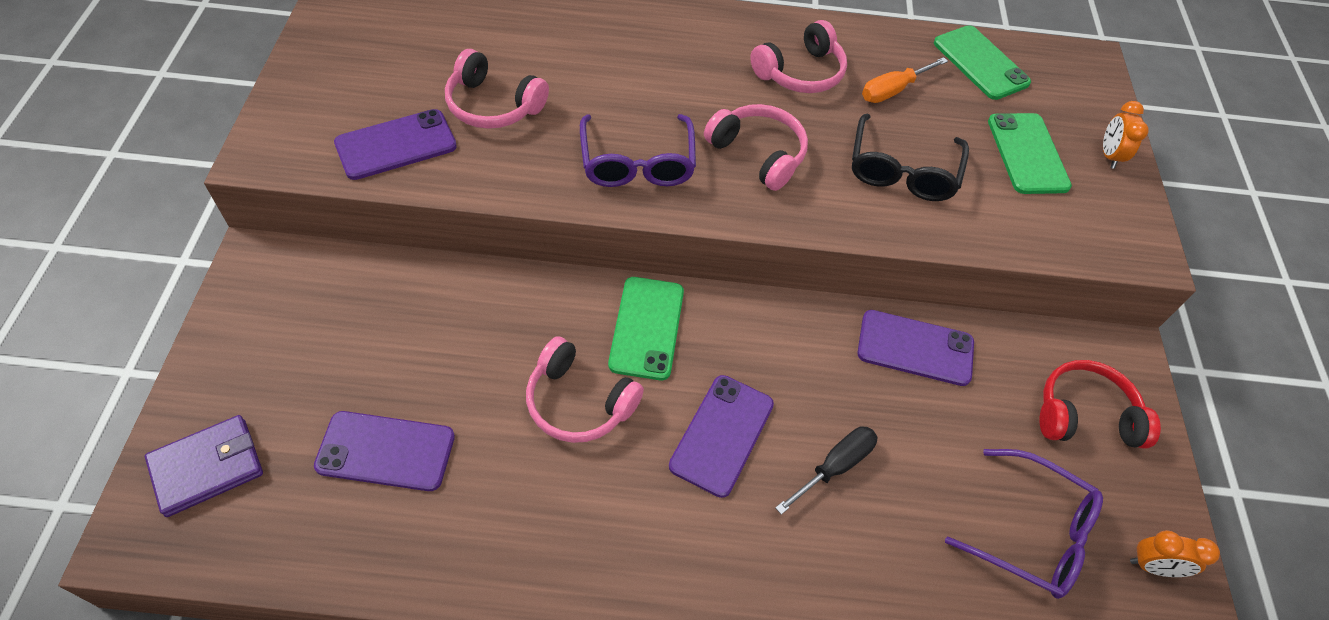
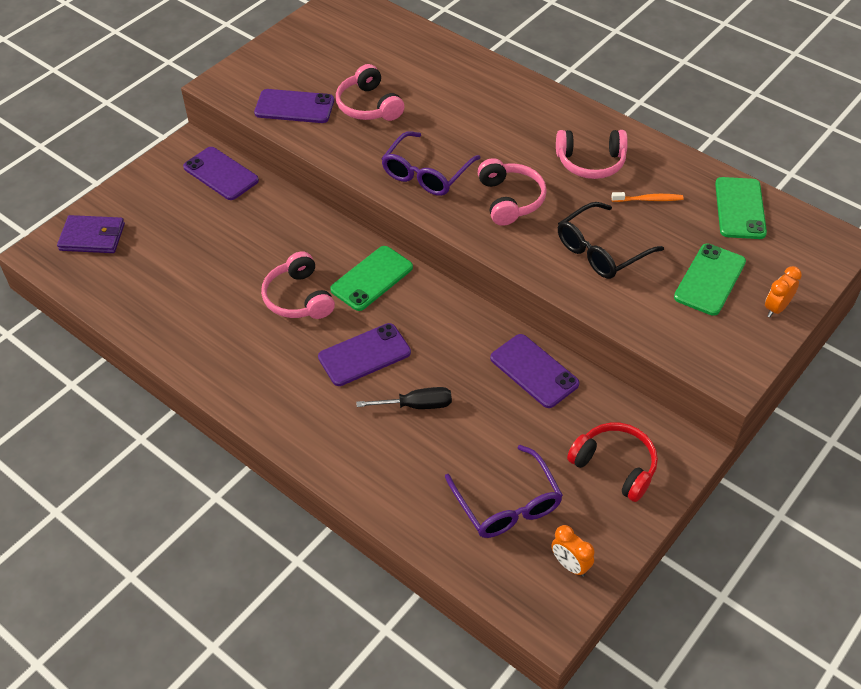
camera: 40 degrees right, 5 degrees down
purple phone [314,411,455,491] -> purple phone moved to [183,147,259,200]
orange screwdriver [862,57,948,103] -> orange toothbrush [611,192,683,202]

